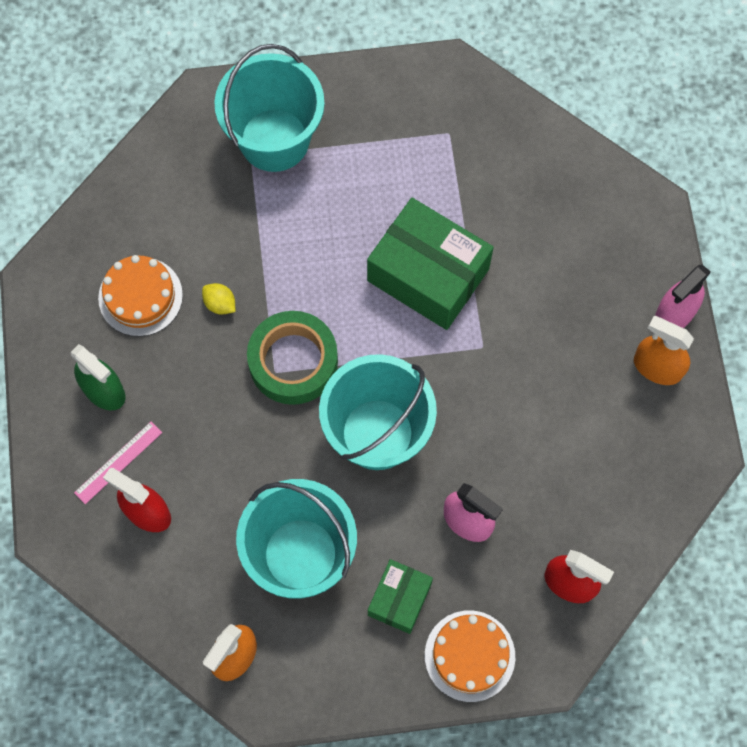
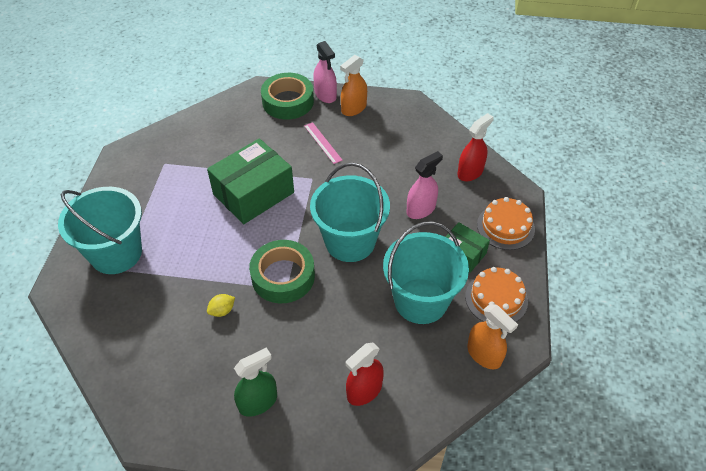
camera: 75 degrees left, 20 degrees down
pink ruler [74,421,162,504] -> pink ruler moved to [304,122,343,164]
orange cake [98,255,183,336] -> orange cake moved to [465,267,528,322]
none -> green tape [261,73,314,120]

